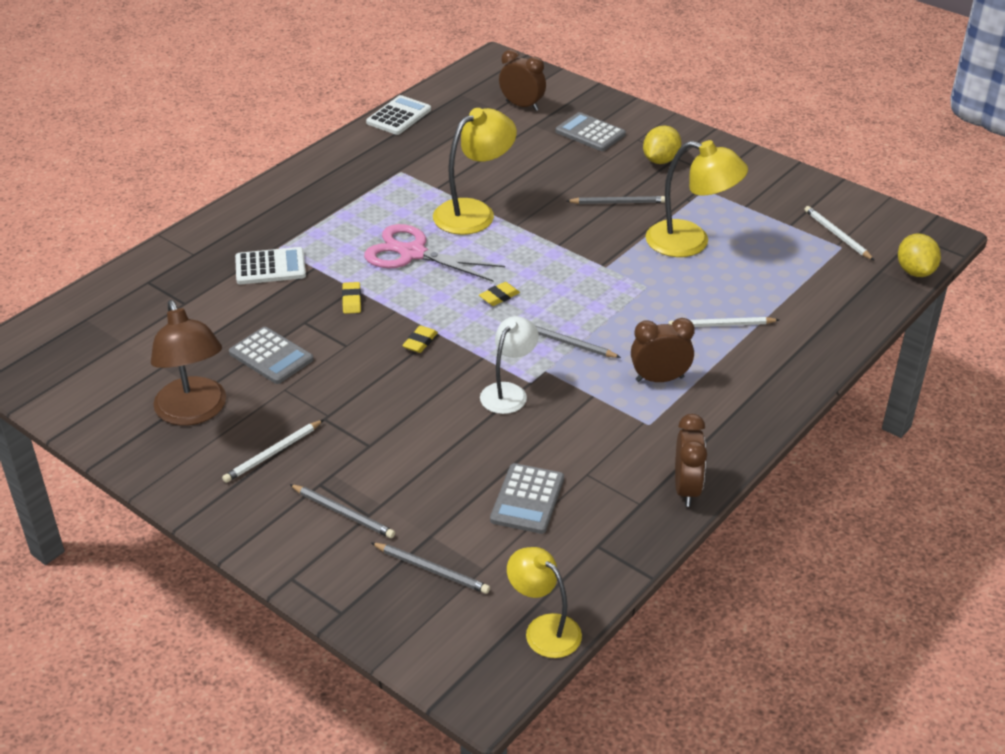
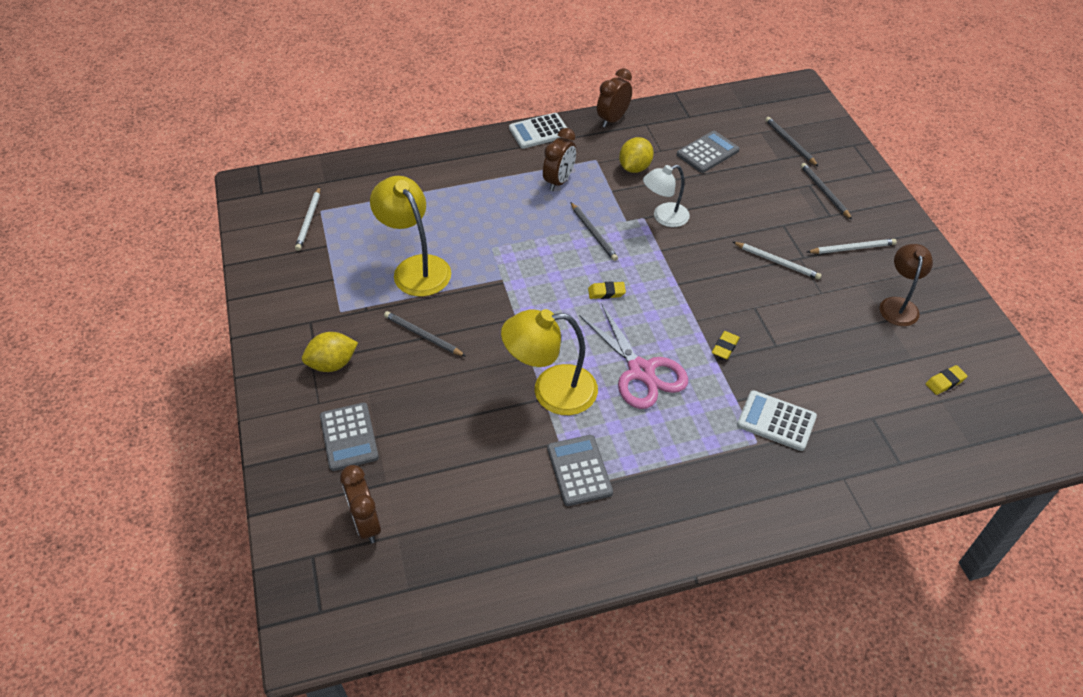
camera: 145 degrees left, 10 degrees up
brown lamp [151,300,226,426] -> brown lamp [880,244,933,326], size x0.66
grey calculator [229,327,314,384] -> grey calculator moved to [547,435,613,506]
white calculator [366,95,431,135] -> white calculator moved to [509,113,567,149]
yellow eraser [402,325,438,353] -> yellow eraser moved to [926,365,968,395]
yellow lamp [507,547,582,658] -> none
brown clock [631,318,695,382] -> brown clock turned 90 degrees counterclockwise [543,128,576,191]
white pencil [668,317,779,327] -> white pencil moved to [733,242,822,280]
yellow lemon [898,234,941,277] -> yellow lemon moved to [619,137,654,173]

